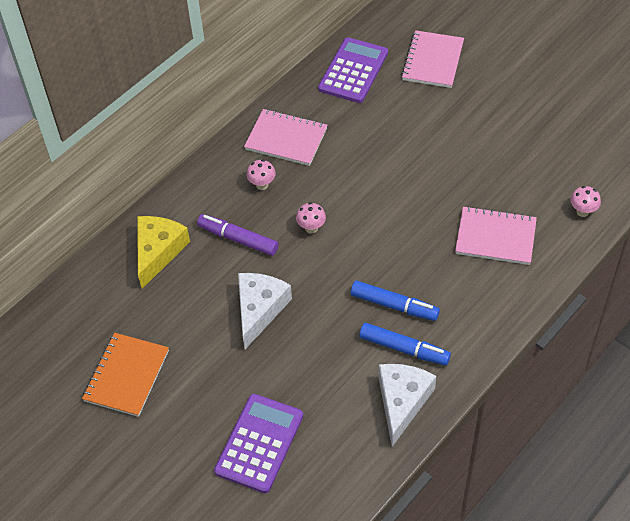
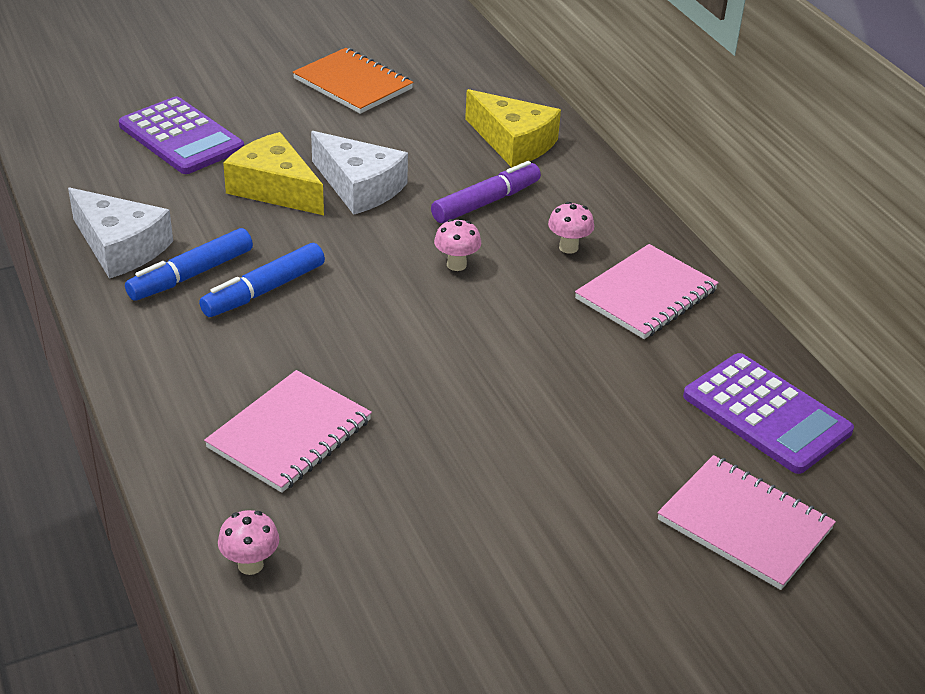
camera: 110 degrees right, 15 degrees down
none -> yellow cheese [223,132,324,215]

